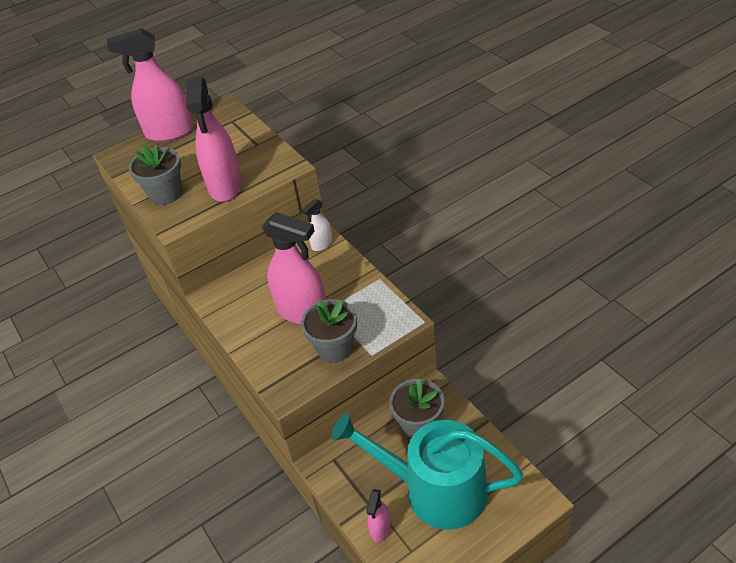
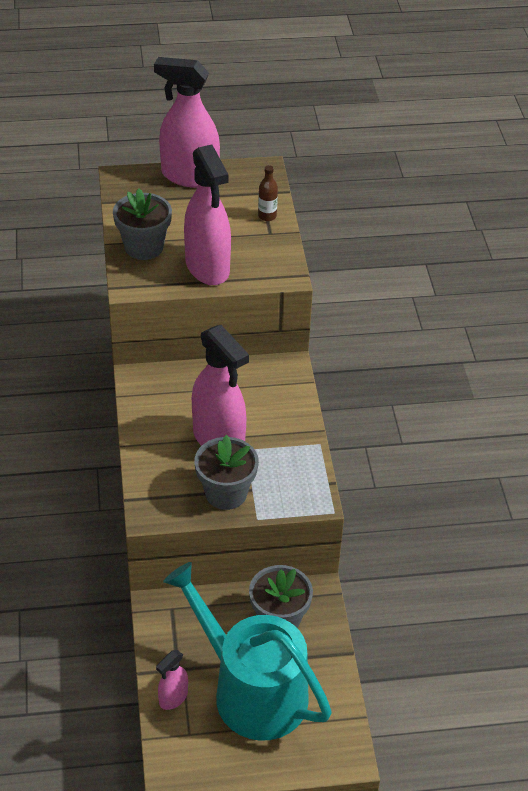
camera: 20 degrees right, 0 degrees up
pink spray bottle [186,77,242,202] -> pink spray bottle turned 45 degrees counterclockwise [184,144,231,285]
white spray bottle [302,199,332,251] -> none
none -> brown bottle [258,165,278,221]

